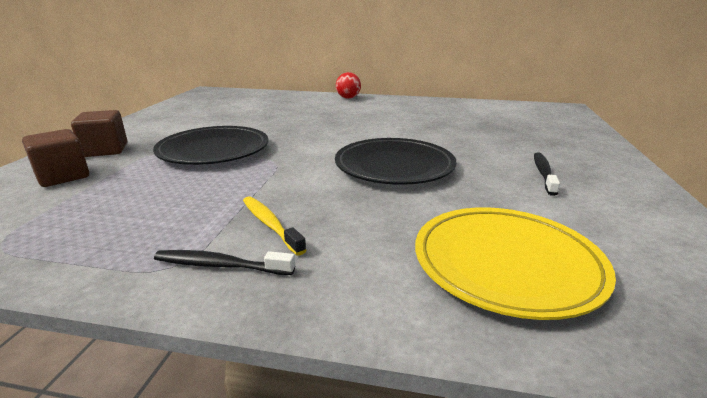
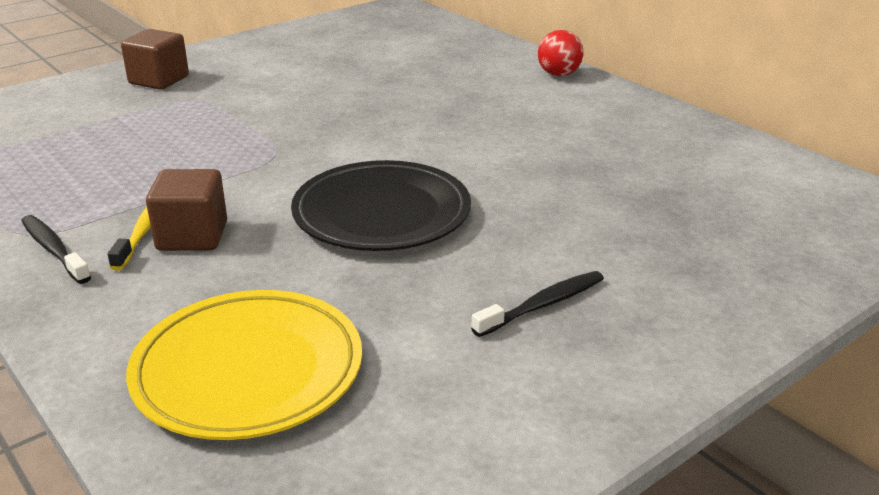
camera: 40 degrees right, 5 degrees up
brown cube [22,129,89,187] -> brown cube moved to [146,169,227,251]
black plate [153,126,268,165] -> none

